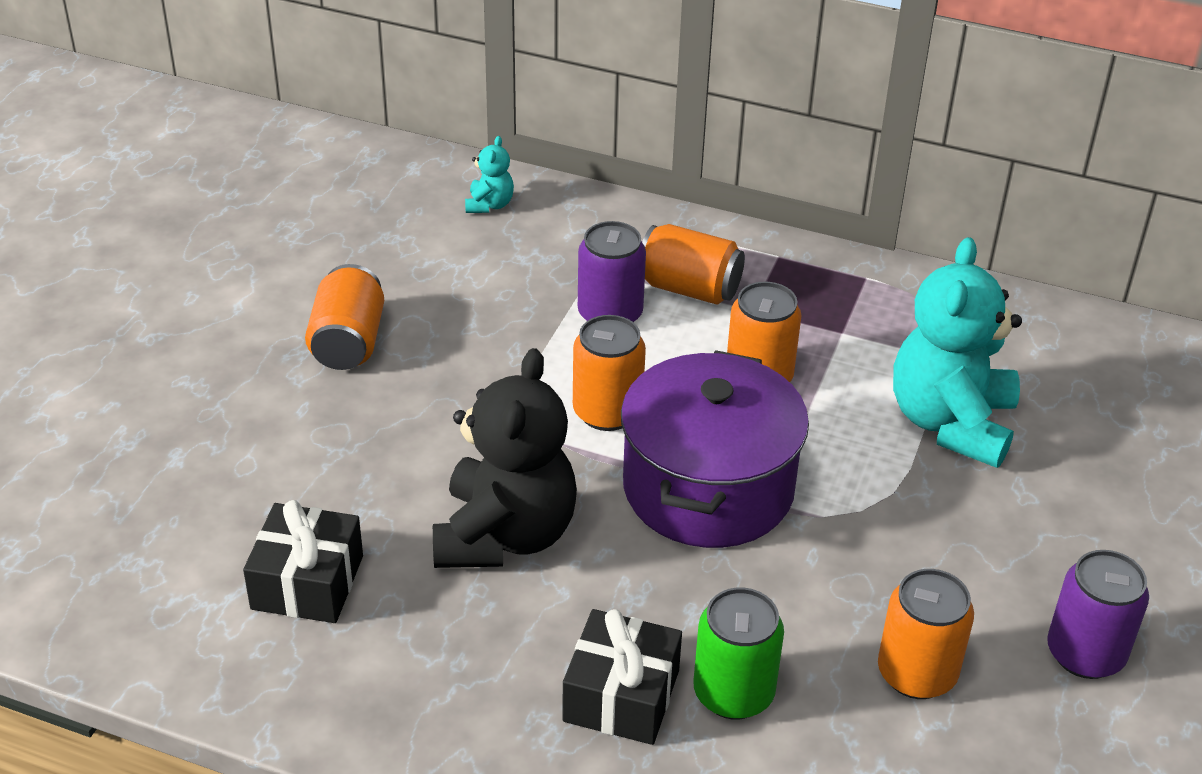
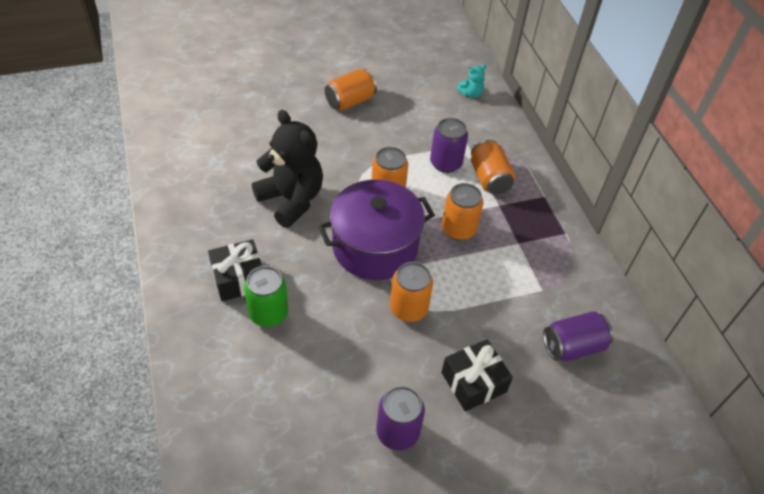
camera: 50 degrees right, 10 degrees up
black gift [243,500,363,623] -> black gift moved to [442,339,513,411]
black teddy bear [433,348,577,568] -> black teddy bear turned 105 degrees counterclockwise [252,110,323,228]
orange can [878,569,974,699] -> orange can moved to [390,262,433,322]
turquoise teddy bear [893,237,1022,468] -> none
none -> purple can [543,311,613,361]

